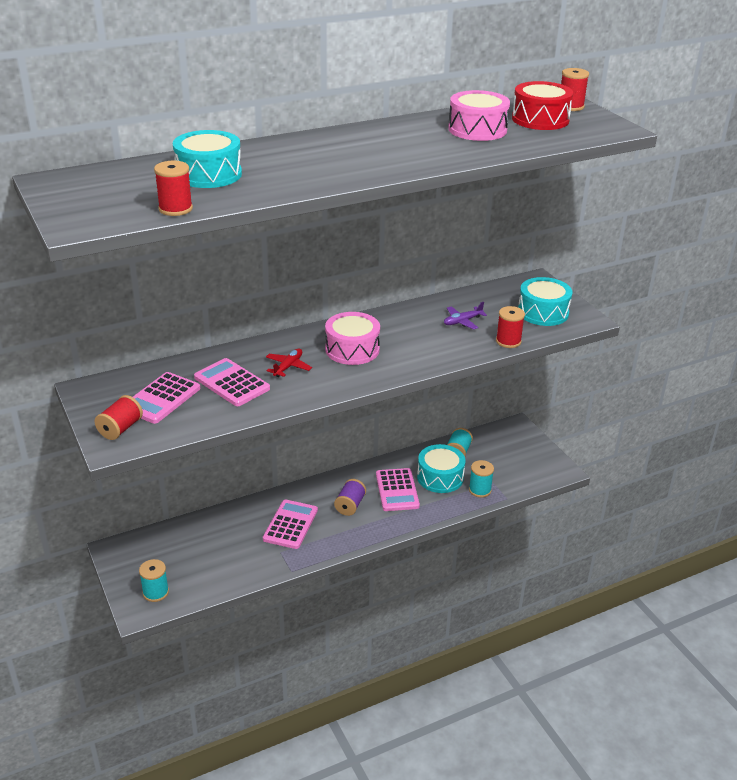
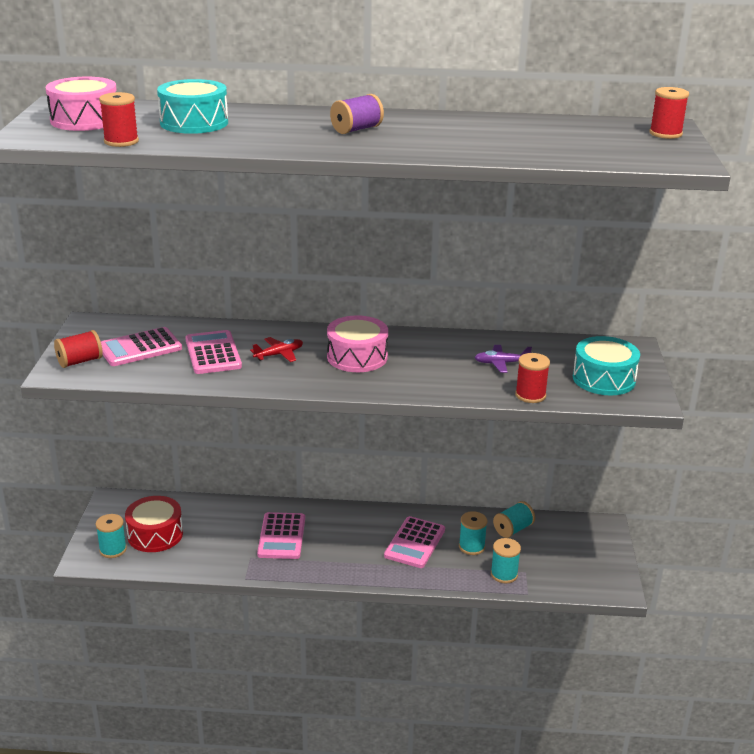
camera: 30 degrees right, 5 degrees down
pink calculator [263,500,318,549] -> pink calculator turned 135 degrees clockwise [257,512,305,559]
purple spool [334,479,366,516] -> purple spool moved to [330,94,384,134]
turquoise drum [417,444,466,493] -> turquoise spool [459,511,487,555]
pink drum [448,90,510,141] -> pink drum moved to [46,77,116,131]
red drum [512,81,573,130] -> red drum moved to [125,496,183,552]

